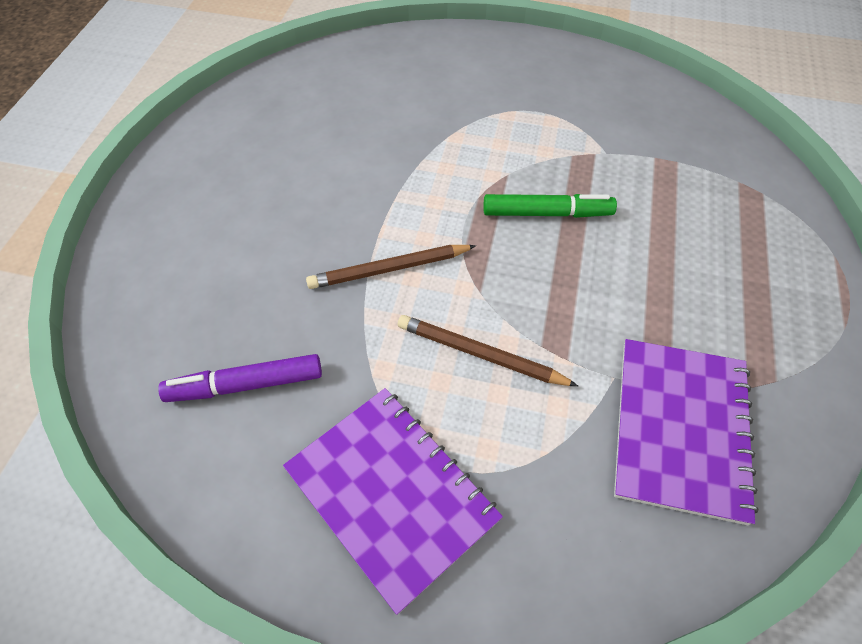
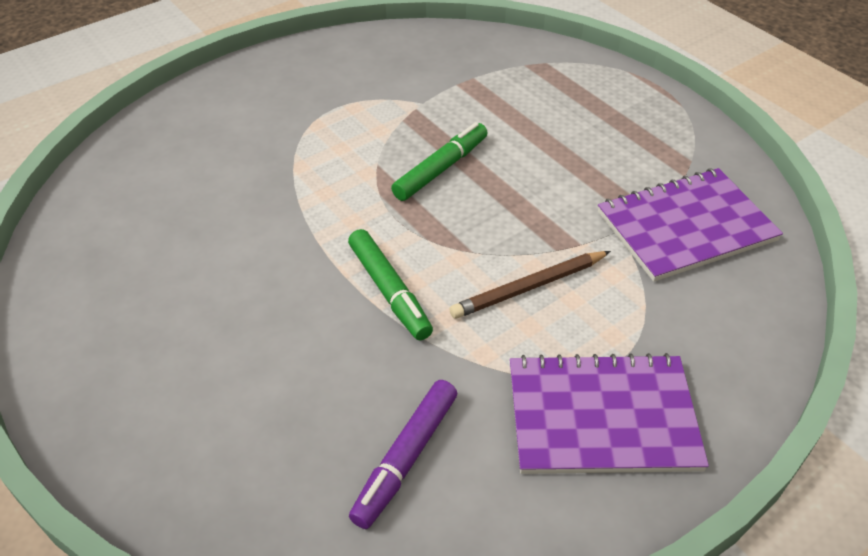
camera: 50 degrees left, 10 degrees down
brown pencil [306,245,476,289] -> green marker [348,229,433,340]
purple notebook [614,339,758,525] -> purple notebook turned 75 degrees counterclockwise [598,168,783,282]

